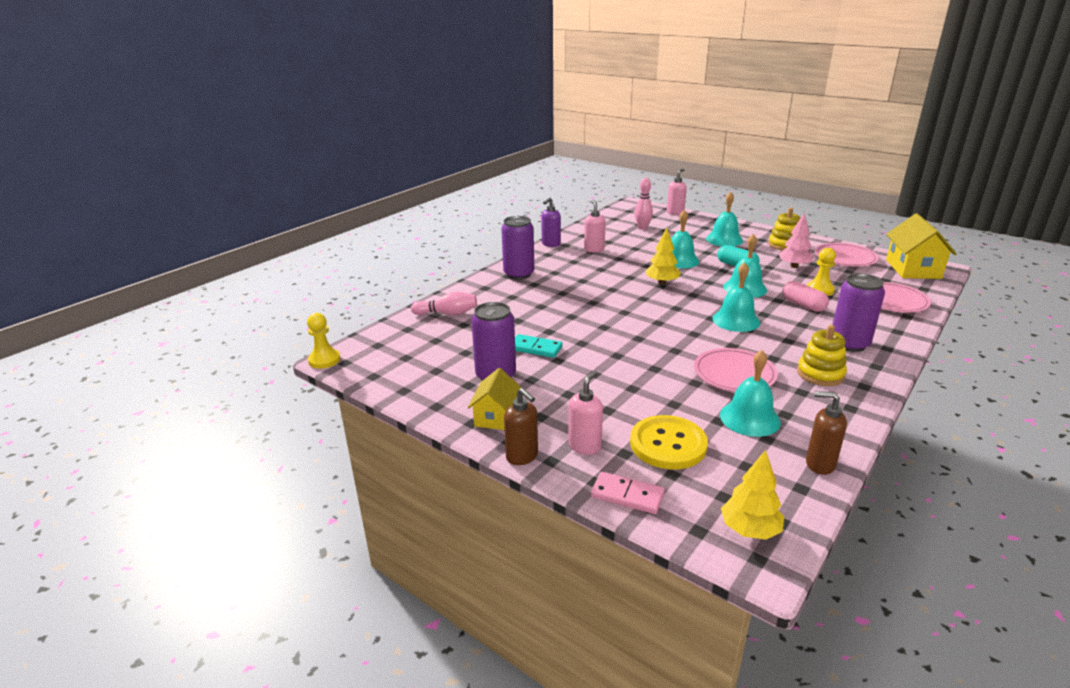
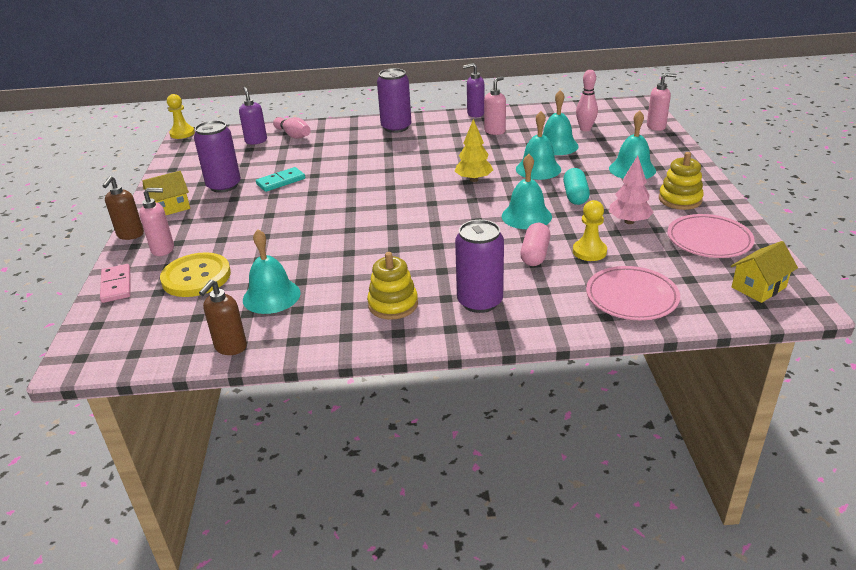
camera: 50 degrees right, 5 degrees up
turquoise domino [515,334,563,358] -> turquoise domino turned 75 degrees clockwise [256,167,305,192]
pink plate [694,348,778,392] -> none
turquoise bell [712,262,760,332] -> turquoise bell moved to [543,90,579,155]
yellow tree [721,450,784,540] -> none
brown soap dispenser [806,391,847,475] -> brown soap dispenser turned 135 degrees counterclockwise [199,280,247,355]
yellow house [886,213,957,279] -> yellow house [731,241,798,303], size x0.62
none -> purple soap dispenser [239,87,267,144]

